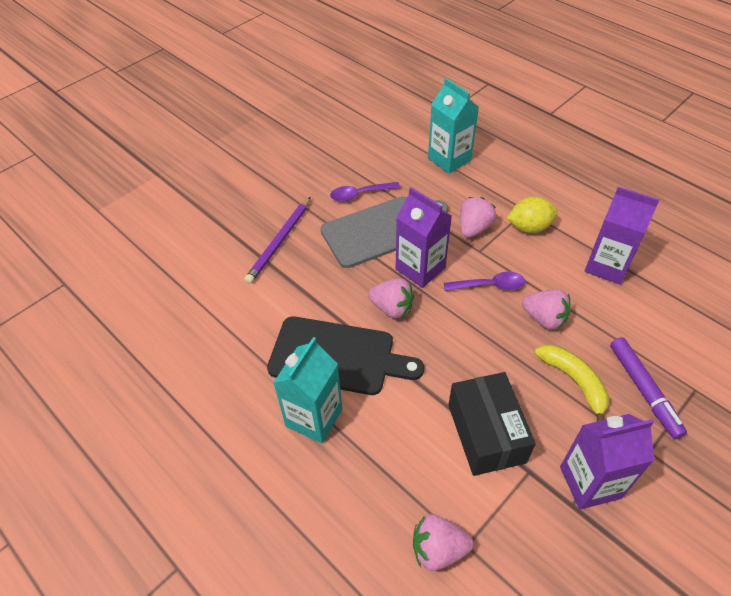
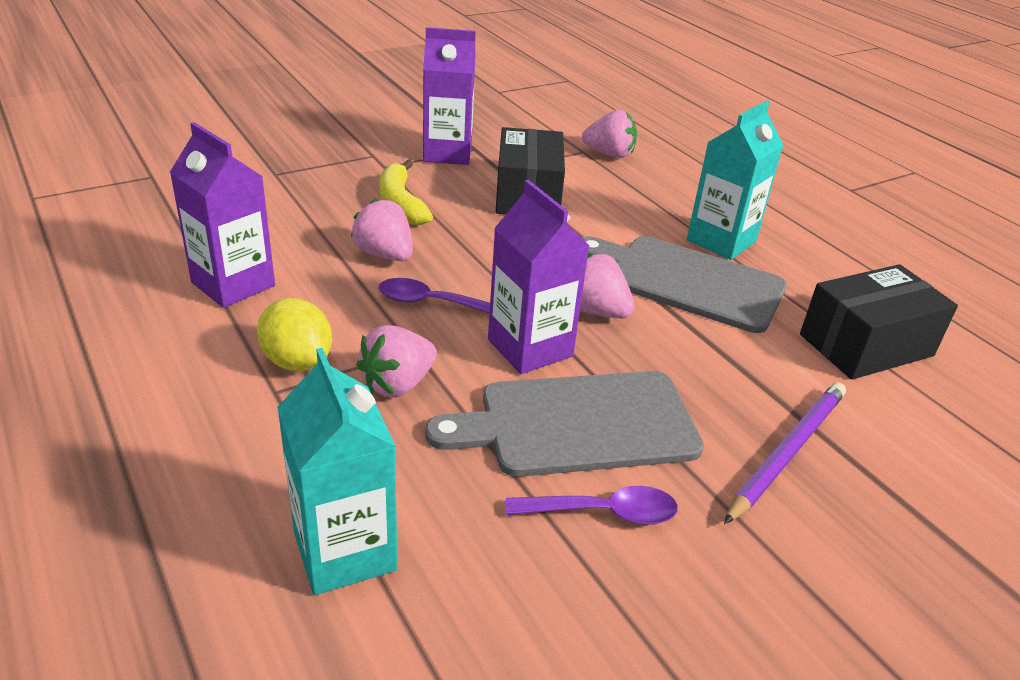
camera: 170 degrees left, 15 degrees down
black cutting board [267,316,424,395] -> grey cutting board [582,236,787,333]
yellow lemon [507,197,558,233] -> yellow lemon turned 45 degrees clockwise [257,298,332,371]
purple marker [610,337,687,439] -> none
none -> black box [800,264,958,380]

